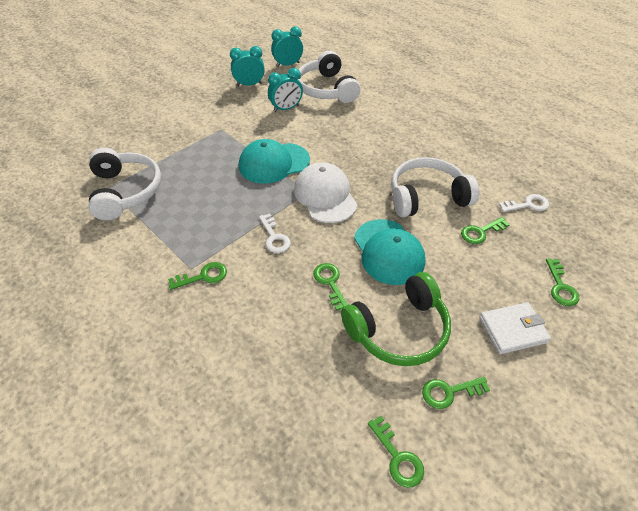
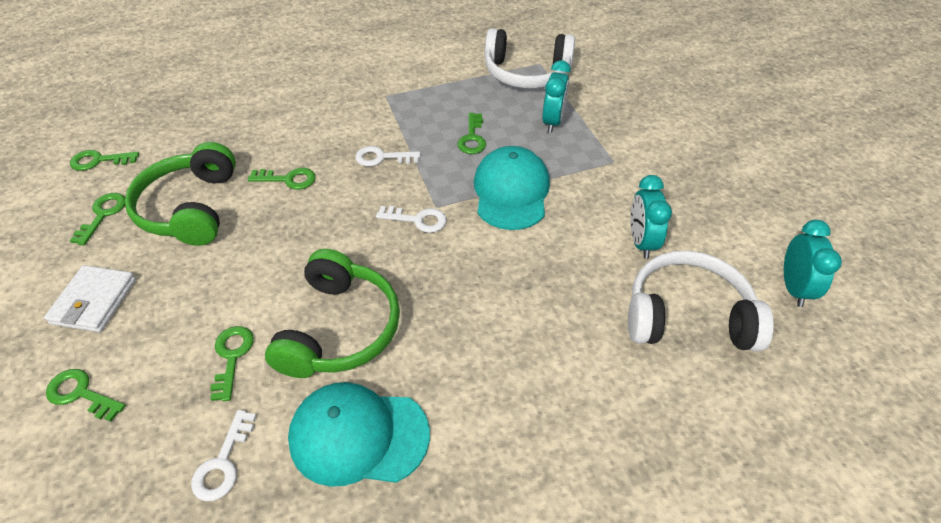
camera: 115 degrees right, 0 degrees up
green key [168,262,227,290] -> green key moved to [457,113,486,154]
turquoise clock [230,46,265,86] -> turquoise clock moved to [542,60,571,133]
white cap [294,162,358,223] -> white key [376,206,447,233]
turquoise cap [354,219,426,285] -> turquoise cap moved to [288,382,430,487]
white headphones [391,157,479,217] -> green headphones [265,249,400,378]

